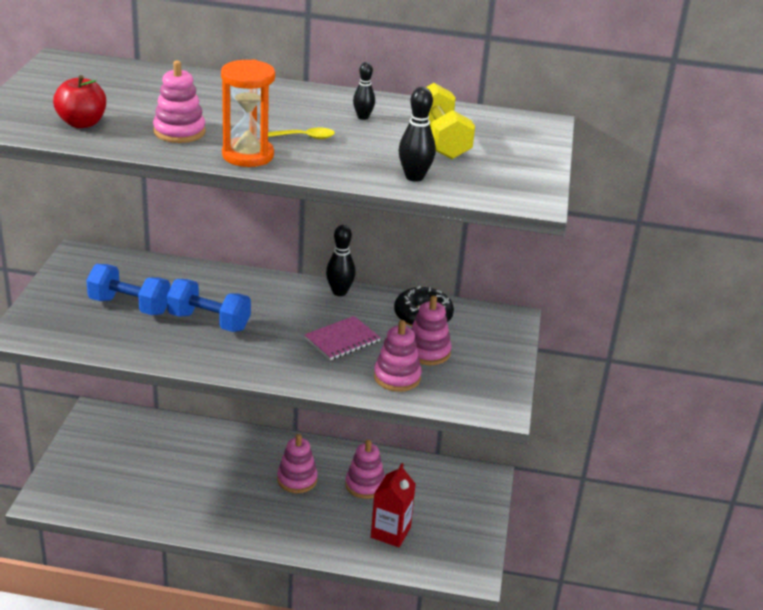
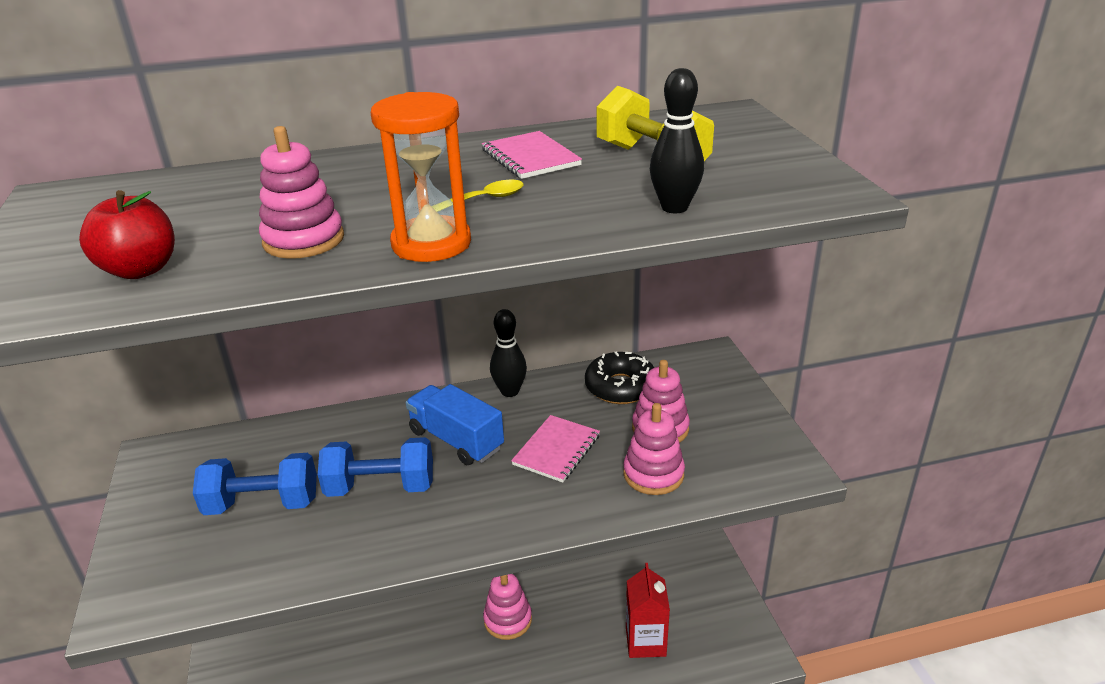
camera: 20 degrees left, 0 degrees up
pink stacking toy [345,439,385,499] -> none
black bowling pin [353,62,375,120] -> pink notebook [482,131,582,179]
none -> blue truck [406,384,504,465]

